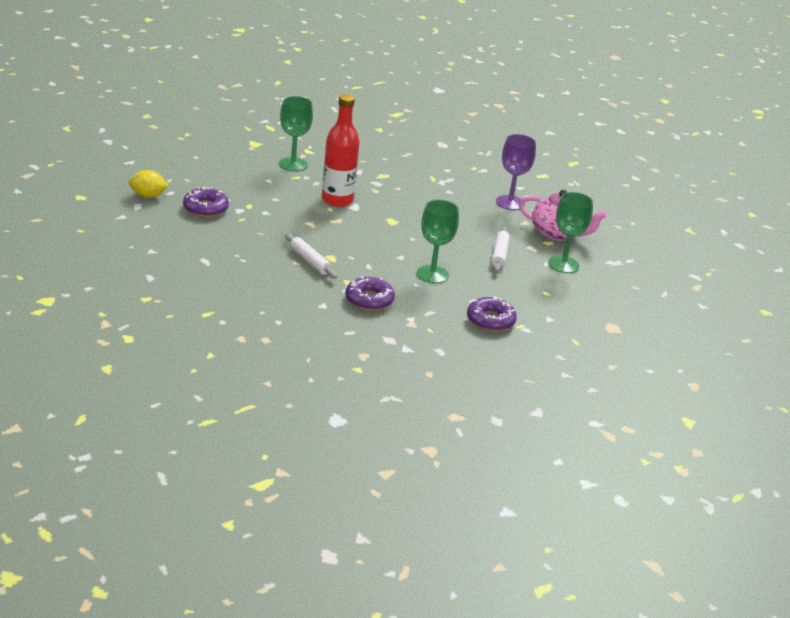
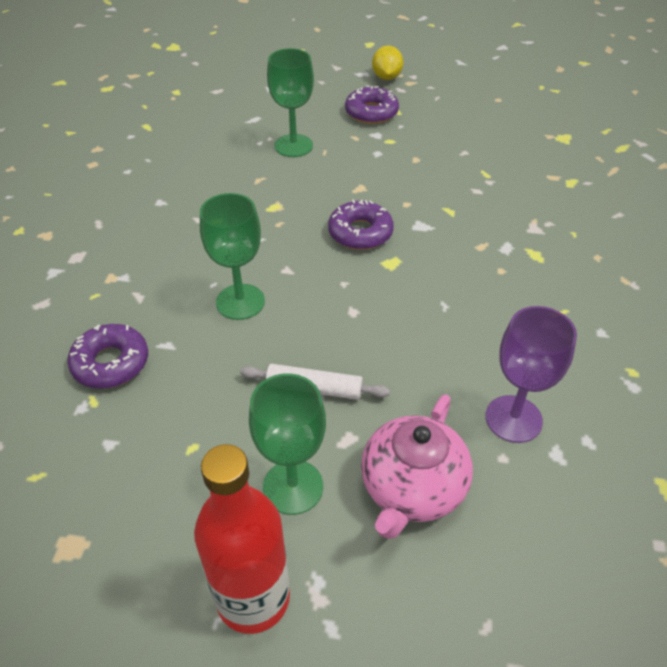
camera: 95 degrees right, 15 degrees up
green goblet [279,96,313,172] -> green goblet moved to [267,48,314,157]
white rolling pin [285,234,337,279] -> none
red bottle [322,94,360,207] -> red bottle moved to [194,444,290,634]
purple donut [345,276,395,311] -> purple donut moved to [328,200,394,250]

